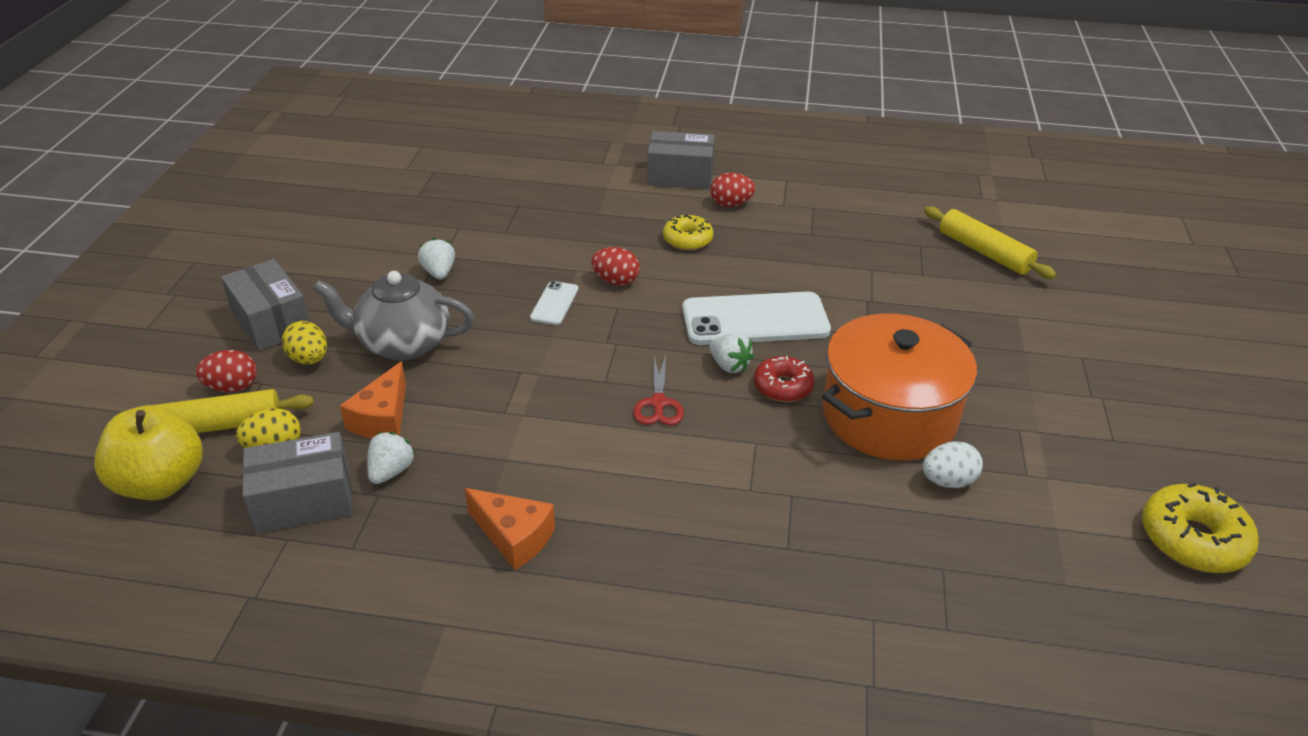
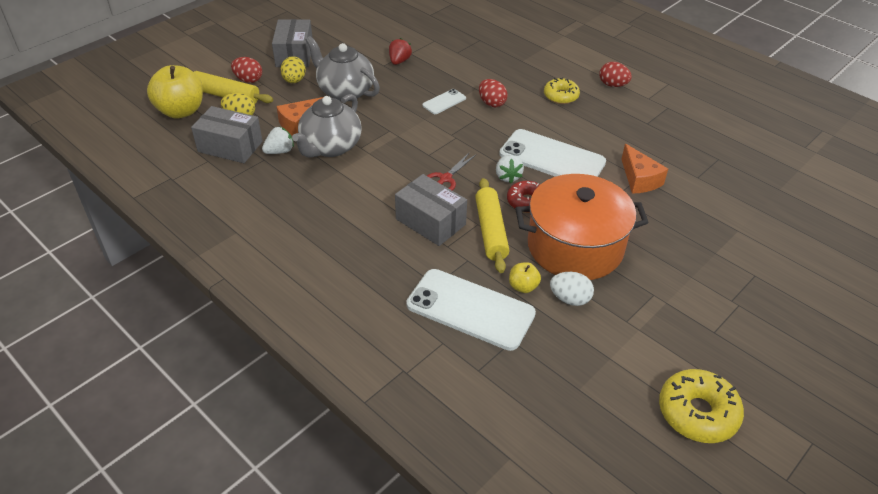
camera: 35 degrees right, 5 degrees up
white strawberry [418,238,455,279] -> red strawberry [389,38,412,65]
orange cheese [465,488,555,570] -> orange cheese moved to [621,144,668,194]
grey box [647,131,715,189] -> grey box moved to [395,174,467,246]
yellow rolling pin [924,206,1057,279] -> yellow rolling pin moved to [475,178,509,273]
none -> grey teapot [292,94,361,157]
none -> white phone [406,269,536,351]
none -> yellow apple [509,262,541,293]

